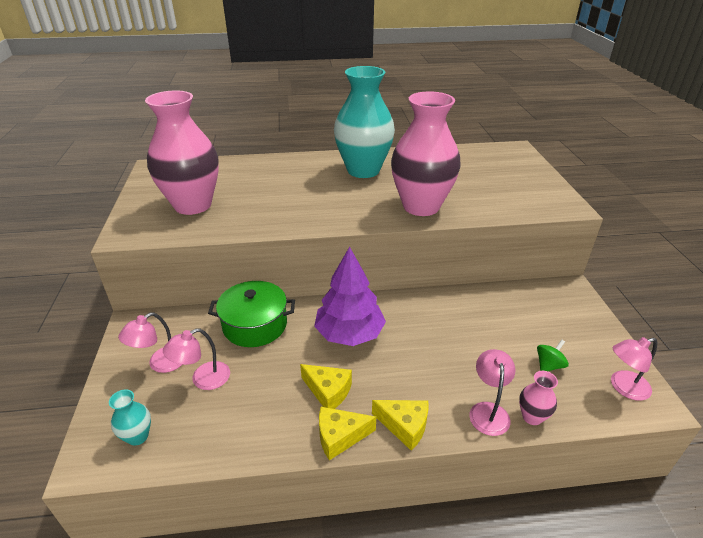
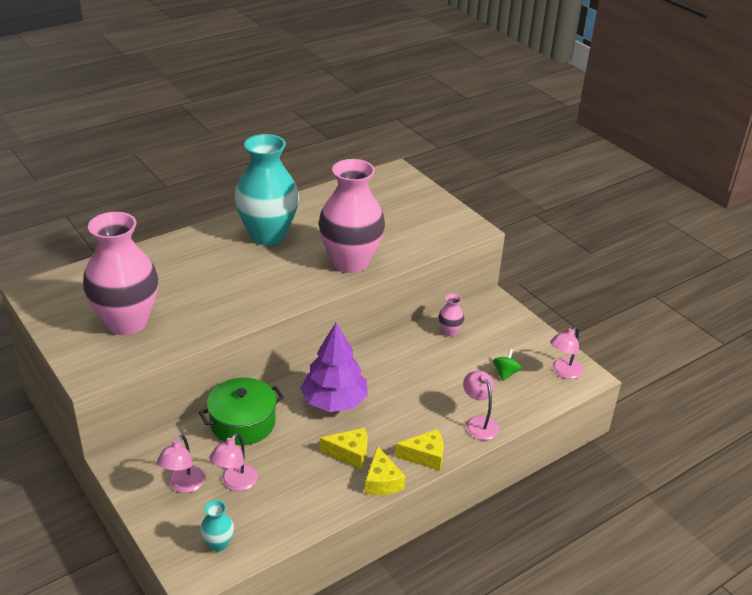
camera: 30 degrees left, 0 degrees up
yellow cheese [319,407,376,461] -> yellow cheese turned 60 degrees counterclockwise [365,445,405,495]
pink vase [519,371,558,425] -> pink vase moved to [439,293,464,337]

